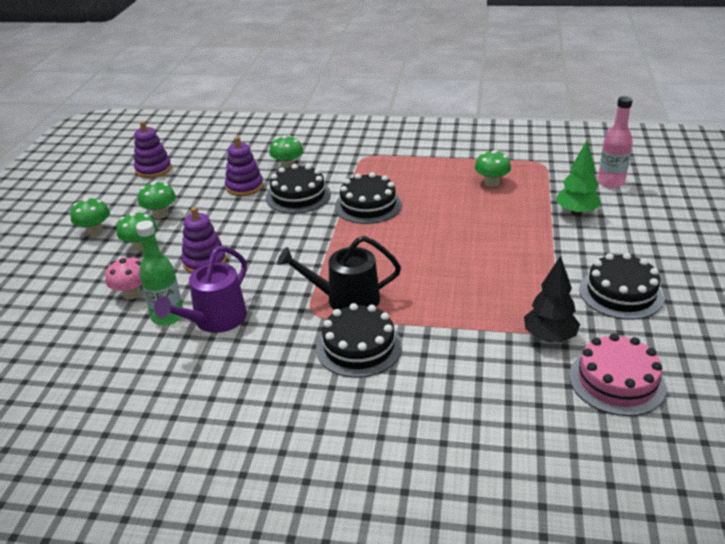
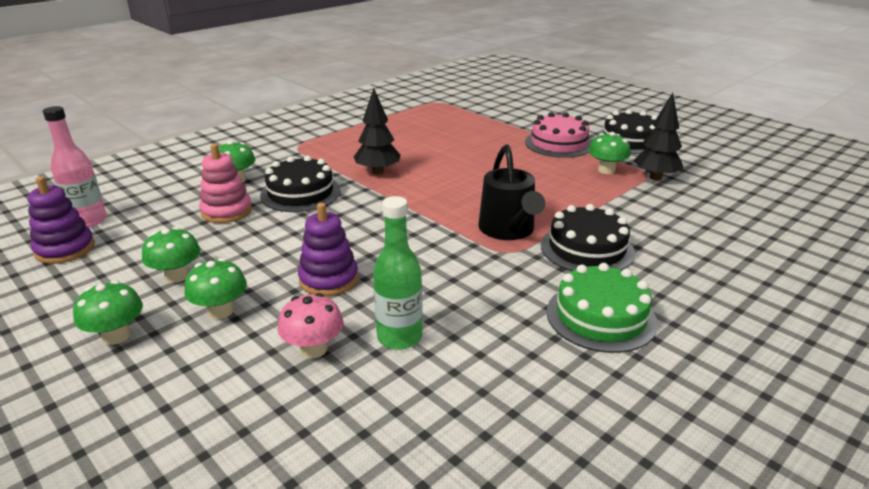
camera: 55 degrees left, 5 degrees down
purple watering can [154,246,247,333] -> none
purple stacking toy [225,136,263,196] -> pink stacking toy [199,144,252,223]
black watering can [277,236,401,310] -> black watering can turned 45 degrees counterclockwise [478,144,545,240]
black cake [335,172,402,224] -> black tree [354,88,401,175]
green mushroom [475,150,511,187] -> green mushroom moved to [589,132,631,174]
green tree [556,140,601,216] -> none
pink cake [569,333,667,416] -> pink cake moved to [525,112,592,158]
pink bottle [598,96,633,188] -> pink bottle moved to [43,106,107,227]
none -> green cake [547,263,658,353]

